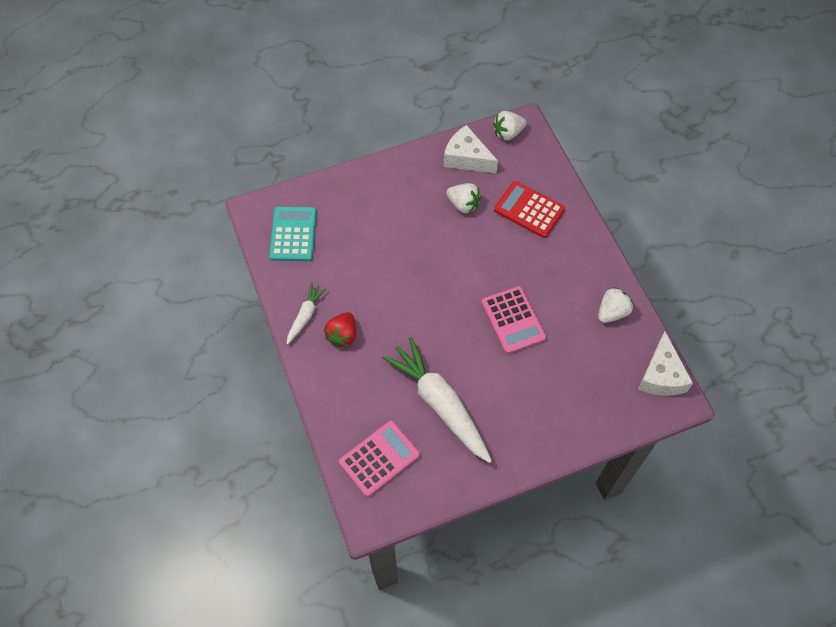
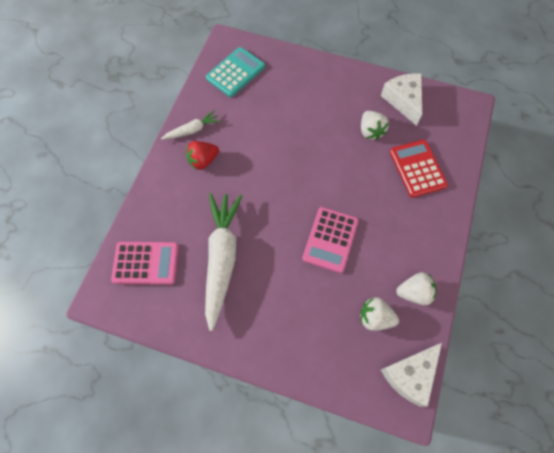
camera: 40 degrees right, 5 degrees up
white strawberry [493,111,527,141] -> white strawberry moved to [360,297,399,331]

